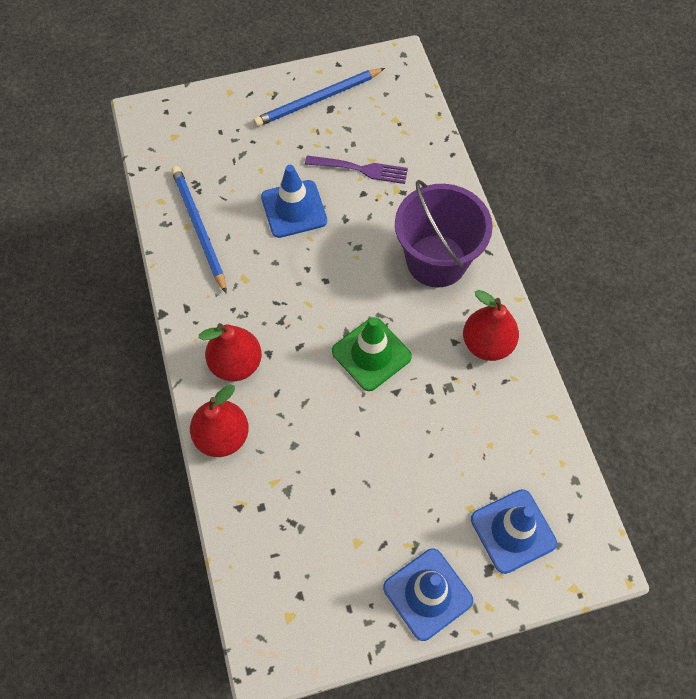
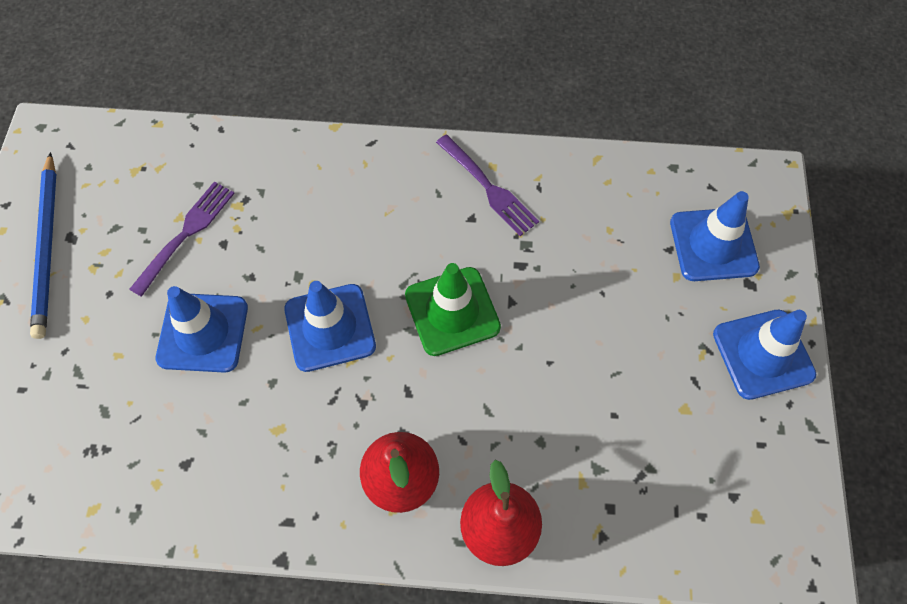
camera: 70 degrees left, 0 degrees up
blue pencil [171,166,226,293] -> none
purple bucket [395,180,493,287] -> none
red pear [463,290,519,361] -> purple fork [436,135,539,236]
none -> blue traffic cone [284,281,376,372]

